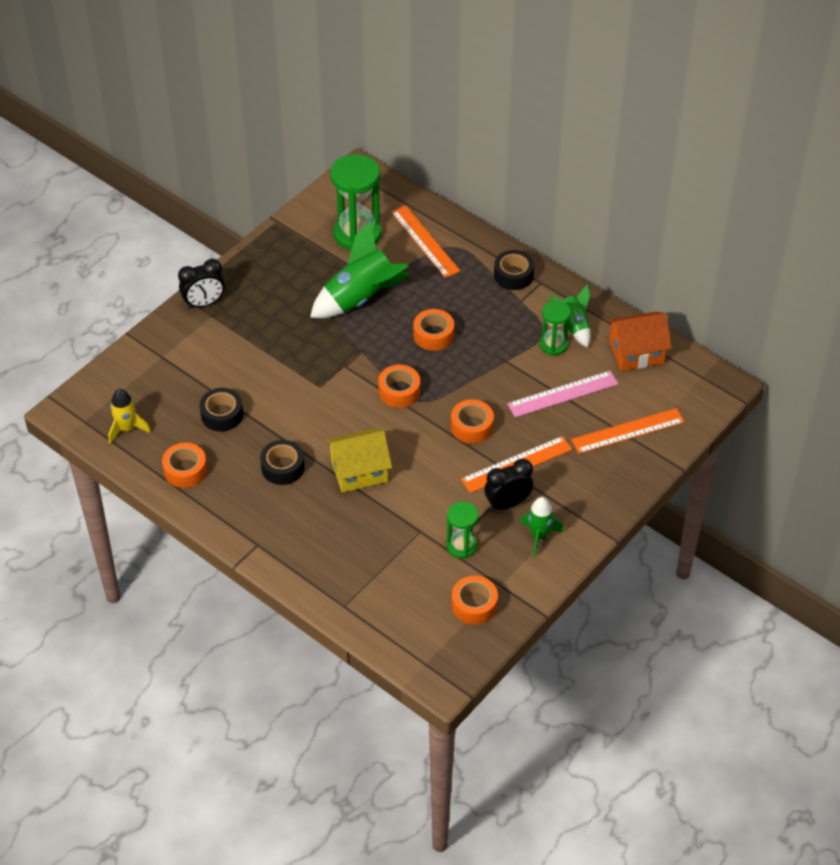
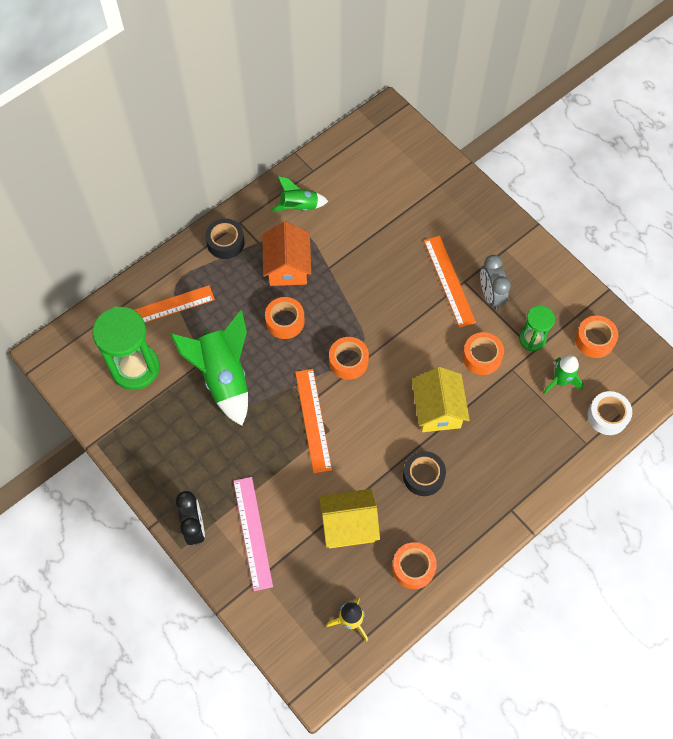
camera: 80 degrees left, 15 degrees up
black tape [199,388,243,432] -> yellow house [319,489,380,548]
orange tape [451,399,494,444] -> orange tape moved to [463,332,504,375]
black clock [484,459,534,511] -> grey clock [480,255,511,310]
pink ruler [507,371,619,417] -> pink ruler moved to [233,477,273,591]
green rocket [520,497,564,557] -> green rocket moved to [543,355,584,394]
green hourglass [540,301,571,356] -> none
orange ruler [571,408,685,454] -> orange ruler moved to [295,369,332,473]
orange house [607,312,672,371] -> orange house moved to [262,222,311,286]
none -> white tape [588,391,632,435]

